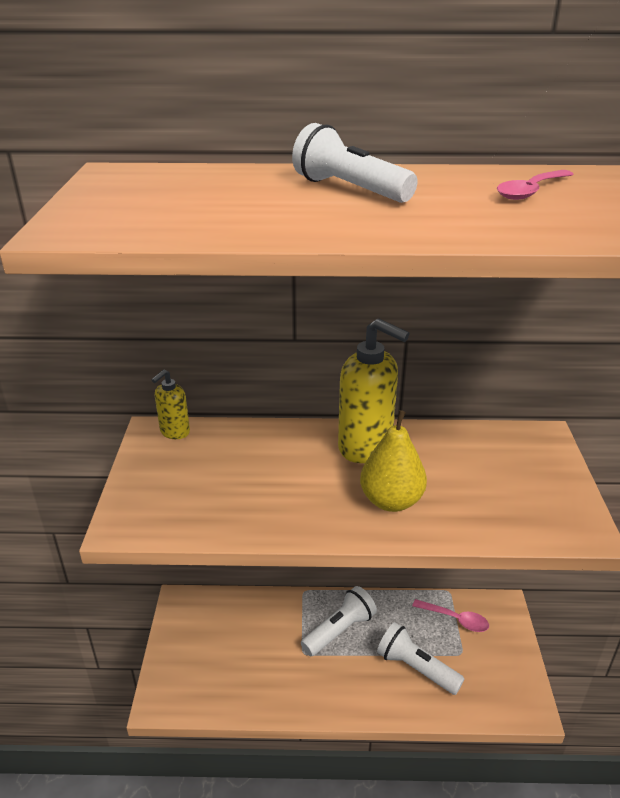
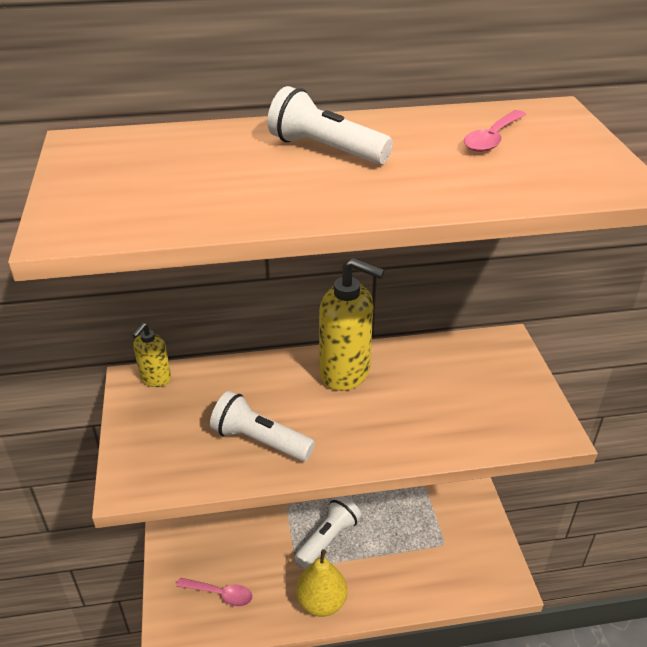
camera: 10 degrees left, 5 degrees up
yellow pear [360,410,427,512] -> yellow pear moved to [296,549,347,617]
white flashlight [377,622,464,695] -> white flashlight moved to [210,391,315,461]
pink spoon [412,599,489,632] -> pink spoon moved to [176,578,253,607]

